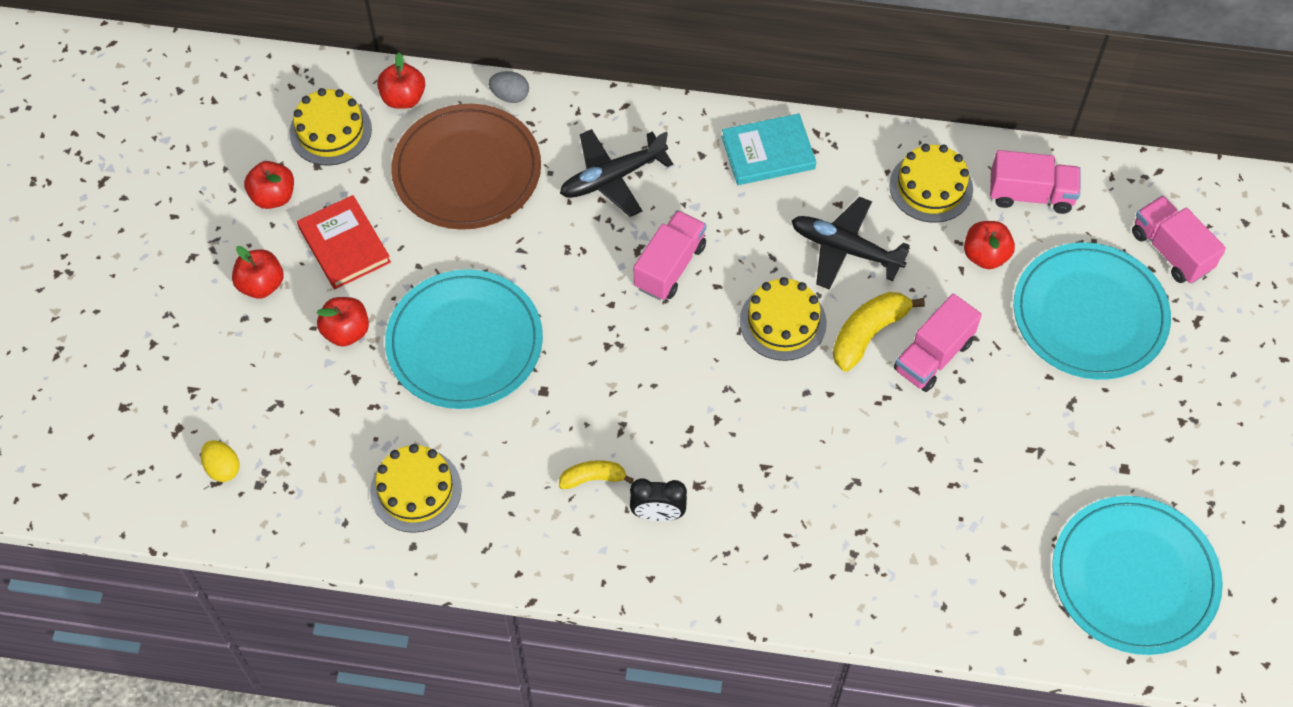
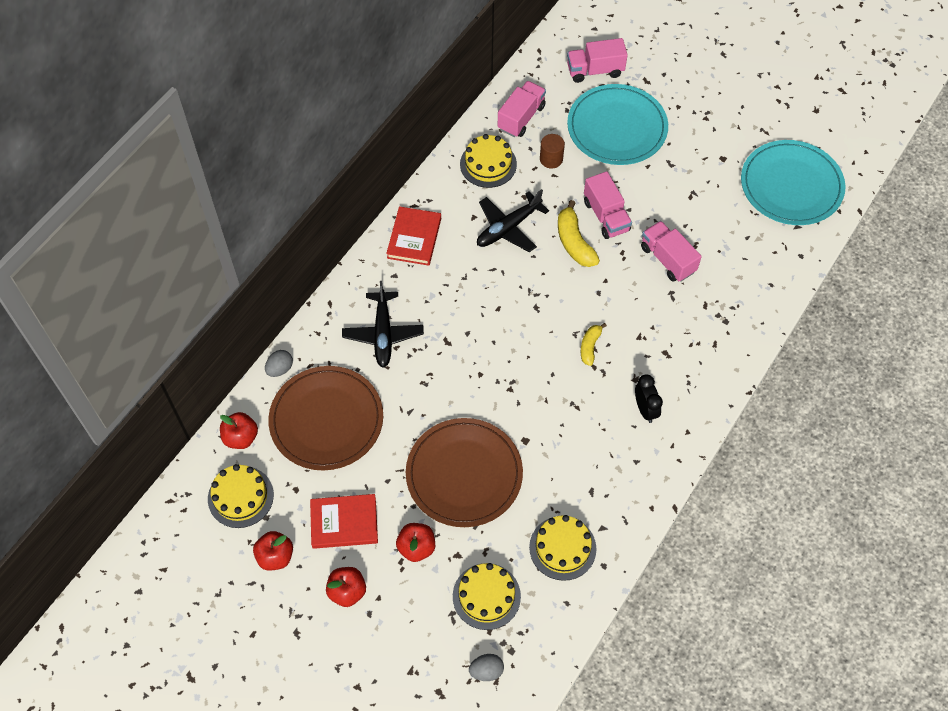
camera: 65 degrees left, 0 degrees up
yellow egg [201,440,240,482] -> grey egg [469,654,504,681]
turquoise plate [385,269,543,409] -> brown plate [406,418,523,527]
yellow banana [559,460,634,489] -> yellow banana moved to [581,323,607,366]
black clock [630,478,687,521] -> black clock turned 45 degrees counterclockwise [635,375,663,423]
pink truck [634,210,706,300] -> pink truck moved to [641,221,702,282]
turquoise book [722,114,816,185] -> red book [386,206,441,266]
yellow cake [740,277,827,361] -> yellow cake moved to [453,563,521,630]
red apple [964,221,1015,269] -> brown cylinder [540,134,565,169]

